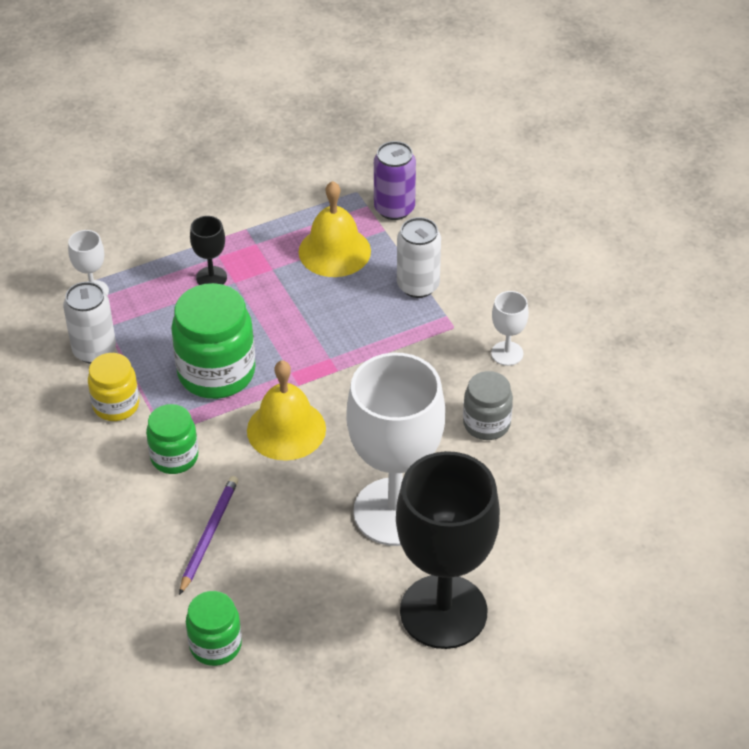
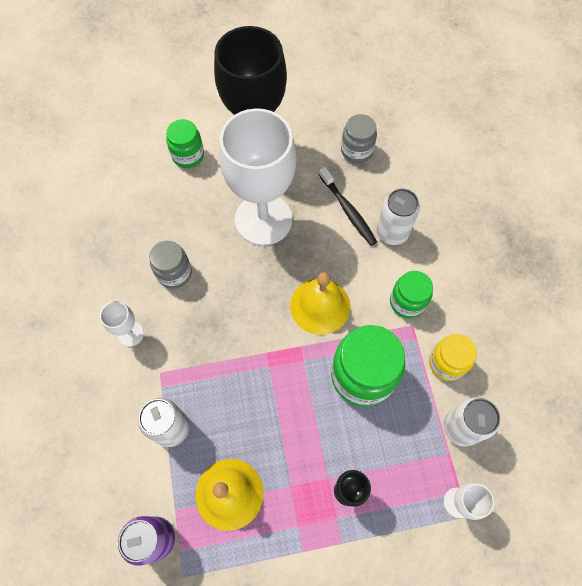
camera: 165 degrees left, 20 degrees up
purple pencil [179,476,238,595] -> white can [376,189,420,245]
green jar [186,591,242,666] -> green jar moved to [166,119,204,168]
none -> black toothbrush [319,167,377,246]
none -> grey jar [341,114,377,163]

